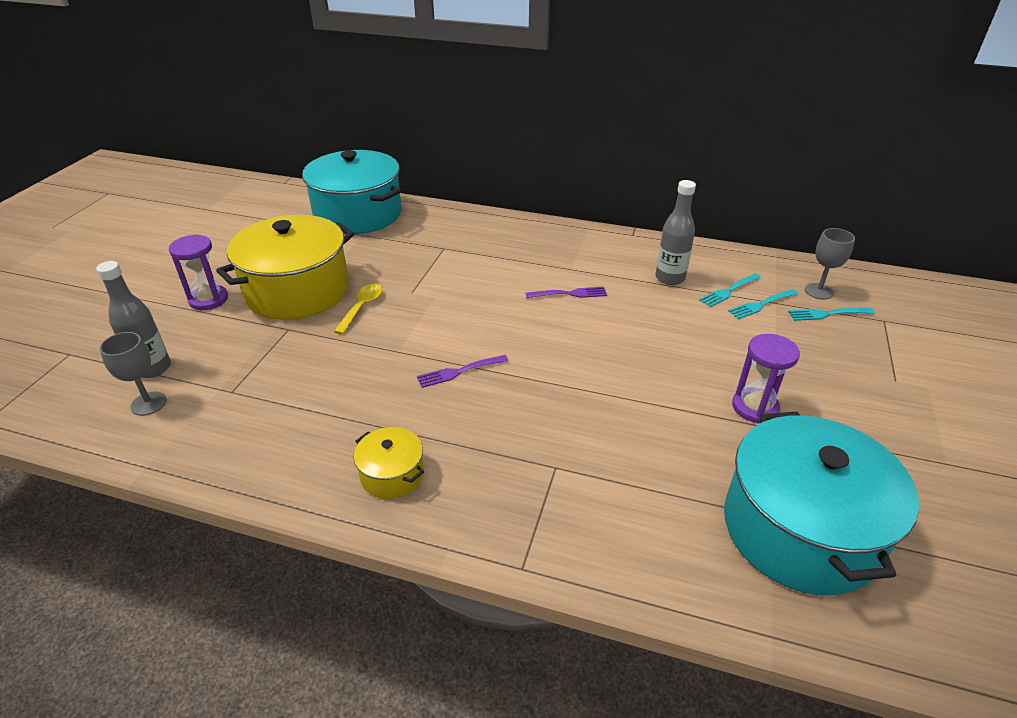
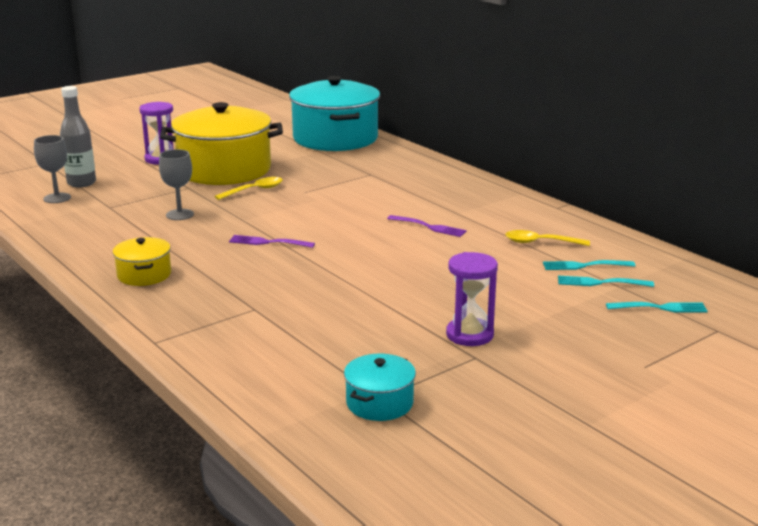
camera: 35 degrees right, 15 degrees down
grey bottle [655,180,696,285] -> yellow spoon [505,230,590,246]
turquoise pot [724,412,919,595] -> turquoise pot [344,354,416,421], size x0.45
turquoise fork [788,308,875,321] -> turquoise fork turned 150 degrees clockwise [606,302,708,312]
grey goblet [805,228,855,299] -> grey goblet moved to [159,149,194,220]

